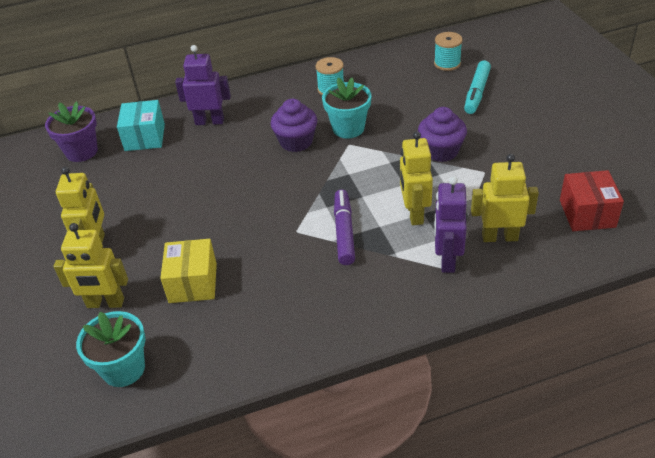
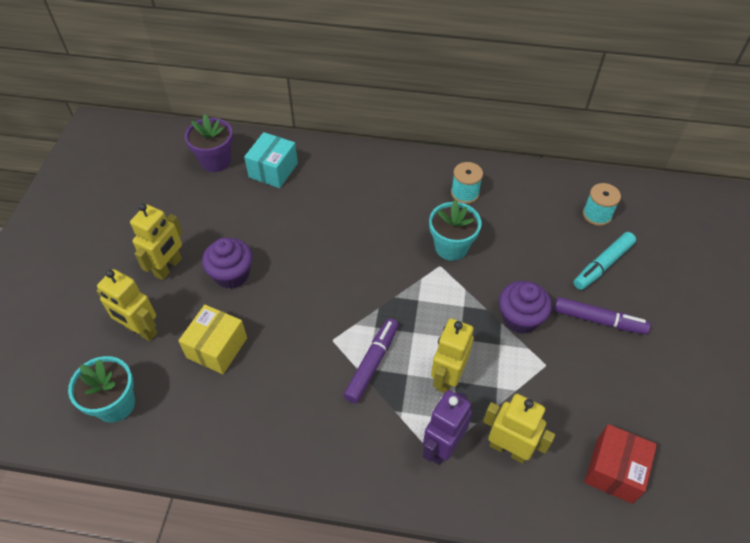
camera: 25 degrees right, 10 degrees up
purple robot [175,45,231,125] -> none
purple cupcake [270,99,317,152] -> purple cupcake moved to [202,238,252,289]
none -> purple marker [554,297,651,335]

